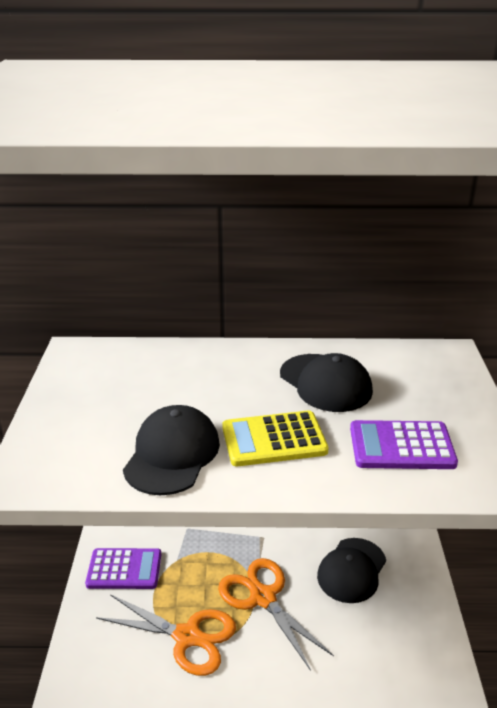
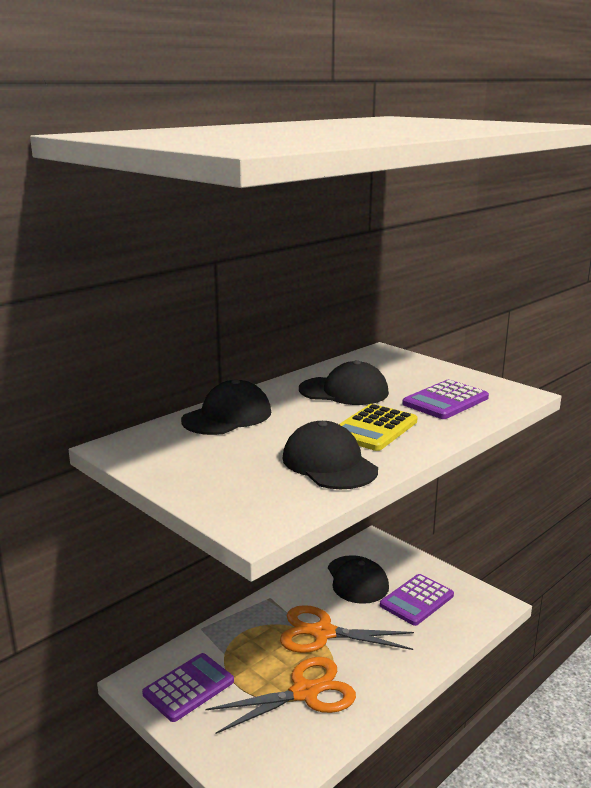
camera: 45 degrees left, 10 degrees down
none -> black cap [181,379,271,435]
none -> purple calculator [380,574,454,626]

